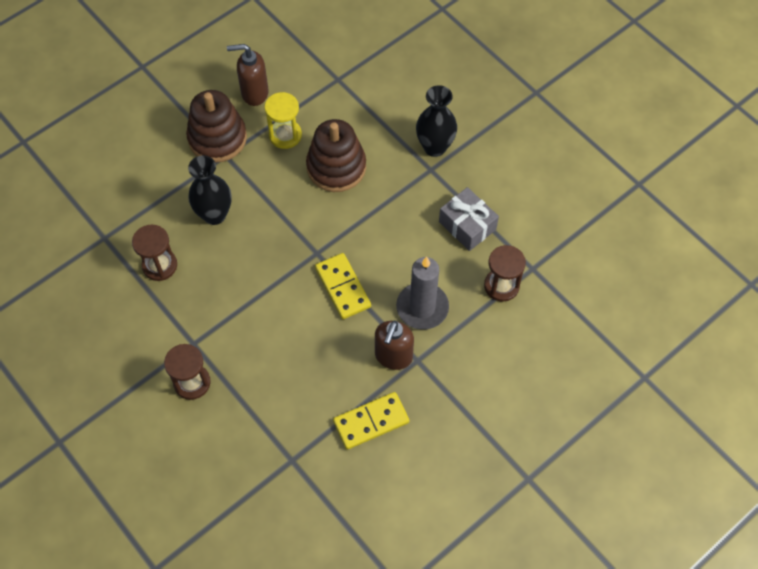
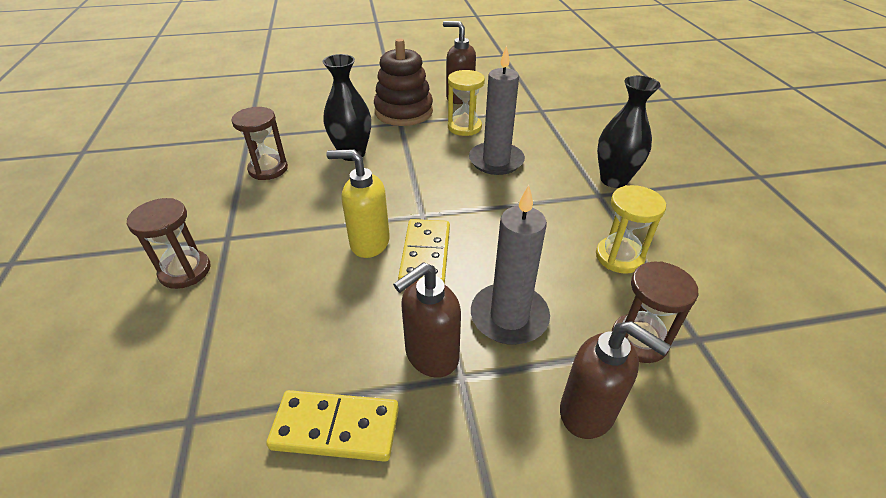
camera: 30 degrees right, 20 degrees down
brown stacking toy [306,119,366,192] -> grey candle [469,45,525,175]
grey gift [439,187,499,251] -> yellow hourglass [596,185,666,274]
none -> yellow soap dispenser [327,149,390,258]
none -> brown soap dispenser [560,321,671,439]

